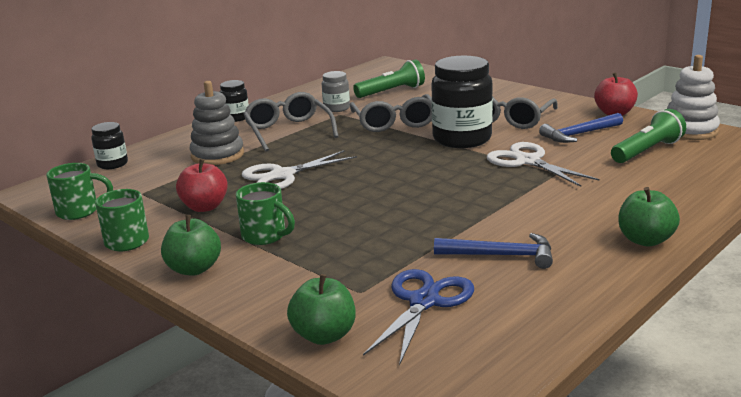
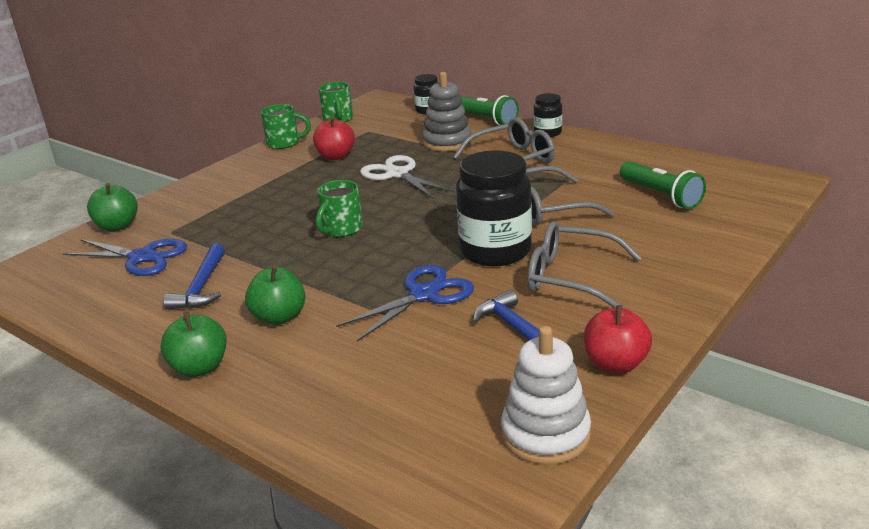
camera: 85 degrees right, 5 degrees up
green apple [161,215,221,276] -> green apple moved to [245,266,306,325]
green mug [236,182,295,245] -> green mug moved to [316,180,363,237]
grey jar [322,71,350,112] -> none
white scissors [487,142,600,187] -> blue scissors [336,265,474,342]
green flashlight [611,109,686,163] -> green flashlight moved to [461,95,519,125]

